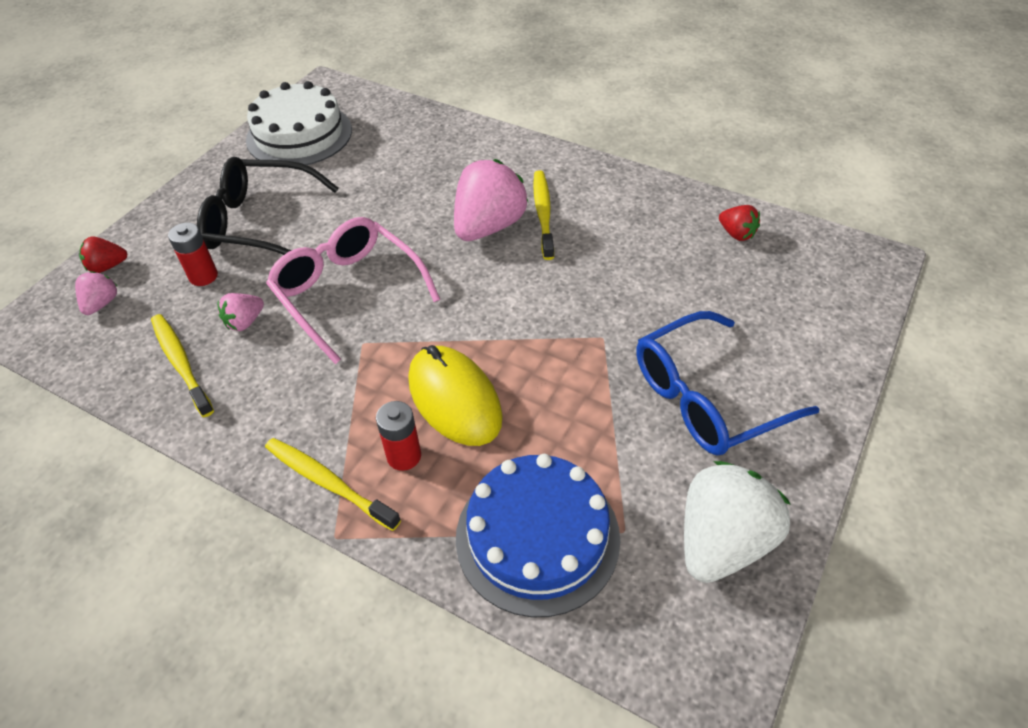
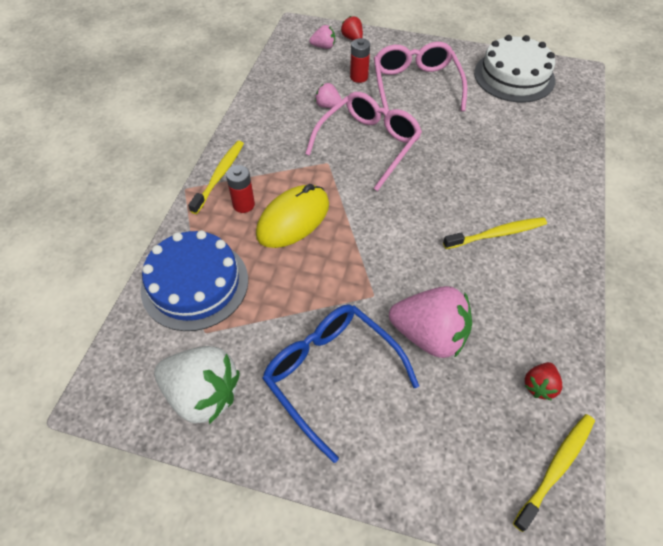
camera: 75 degrees right, 5 degrees up
yellow toothbrush [151,314,214,417] -> yellow toothbrush moved to [513,414,595,532]
black glasses [197,157,339,255] -> pink glasses [374,42,467,112]
pink strawberry [454,159,528,241] -> pink strawberry moved to [389,286,472,358]

